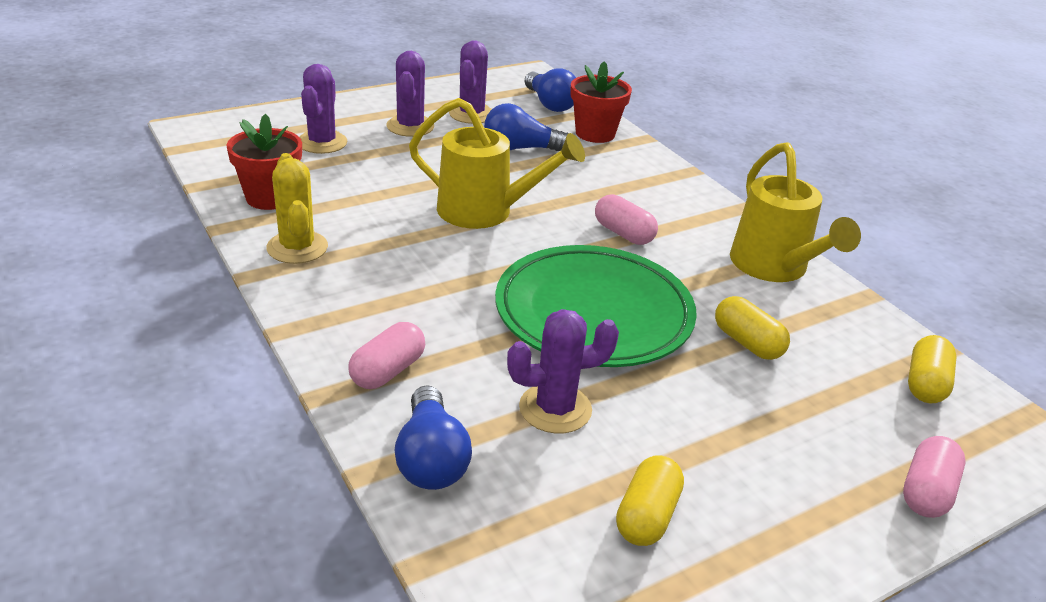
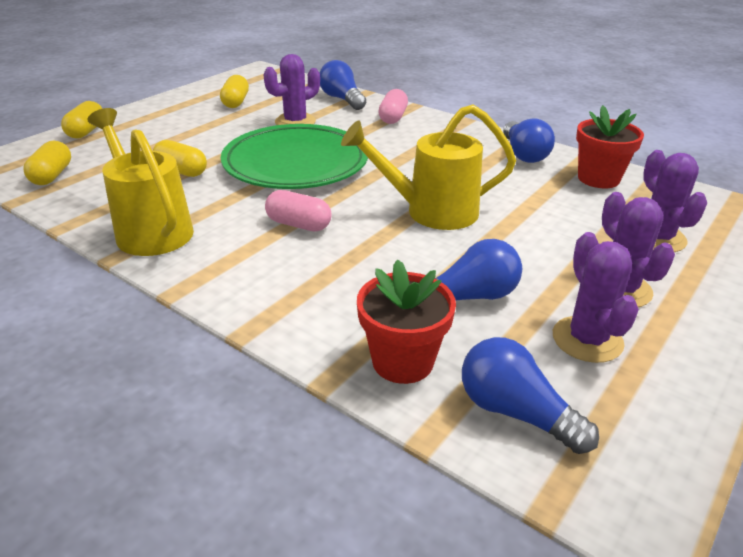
camera: 160 degrees right, 0 degrees up
yellow cactus [266,153,328,264] -> blue light bulb [503,118,555,163]
pink capsule [903,436,965,518] -> yellow capsule [61,101,103,139]

